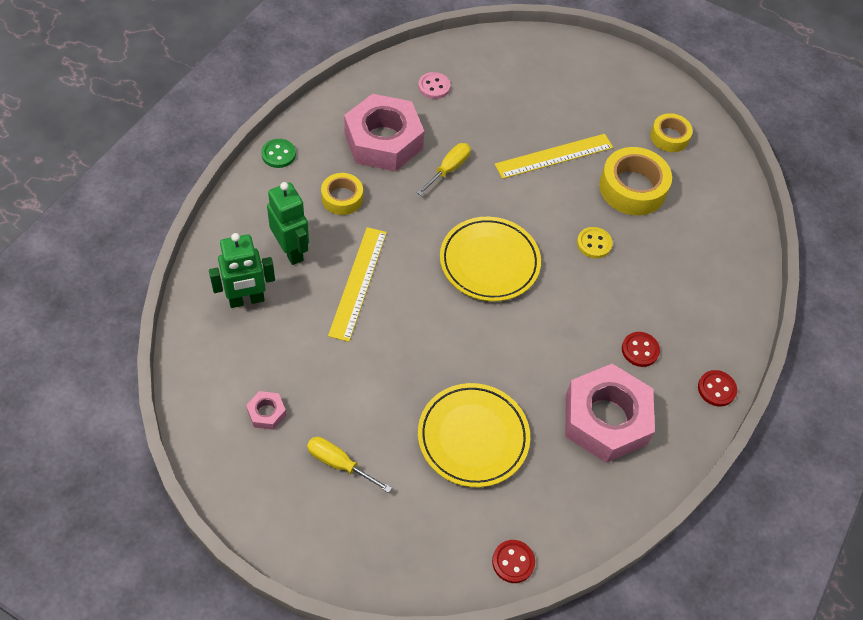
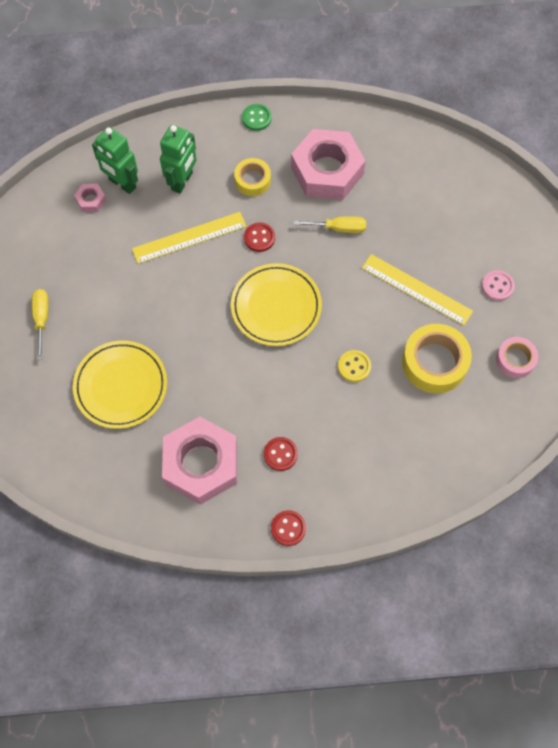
camera: 60 degrees right, 10 degrees up
pink nut [246,391,286,430] -> pink nut moved to [74,184,106,212]
pink button [418,72,451,99] -> pink button moved to [482,270,515,301]
red button [492,540,535,583] -> red button moved to [244,222,275,252]
yellow tape [650,113,693,152] -> pink tape [496,337,538,378]

